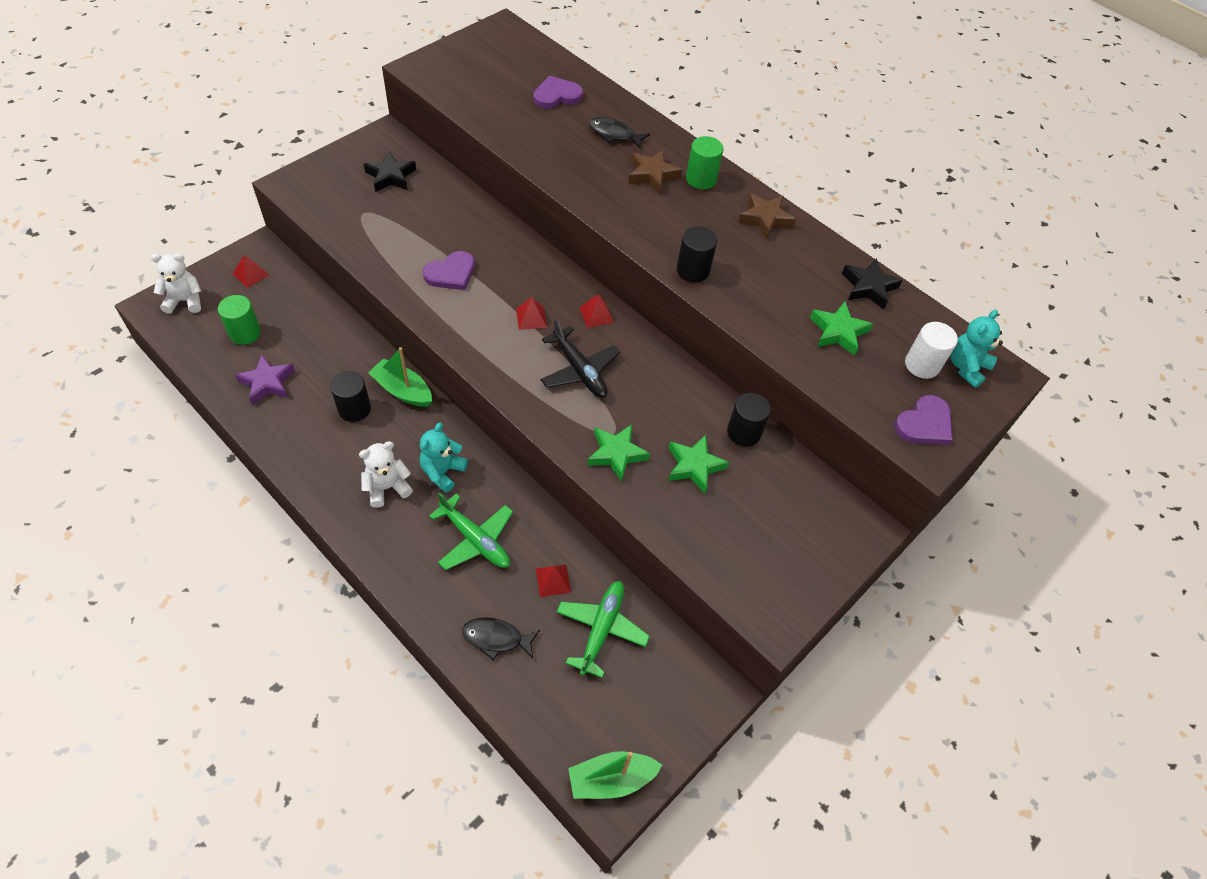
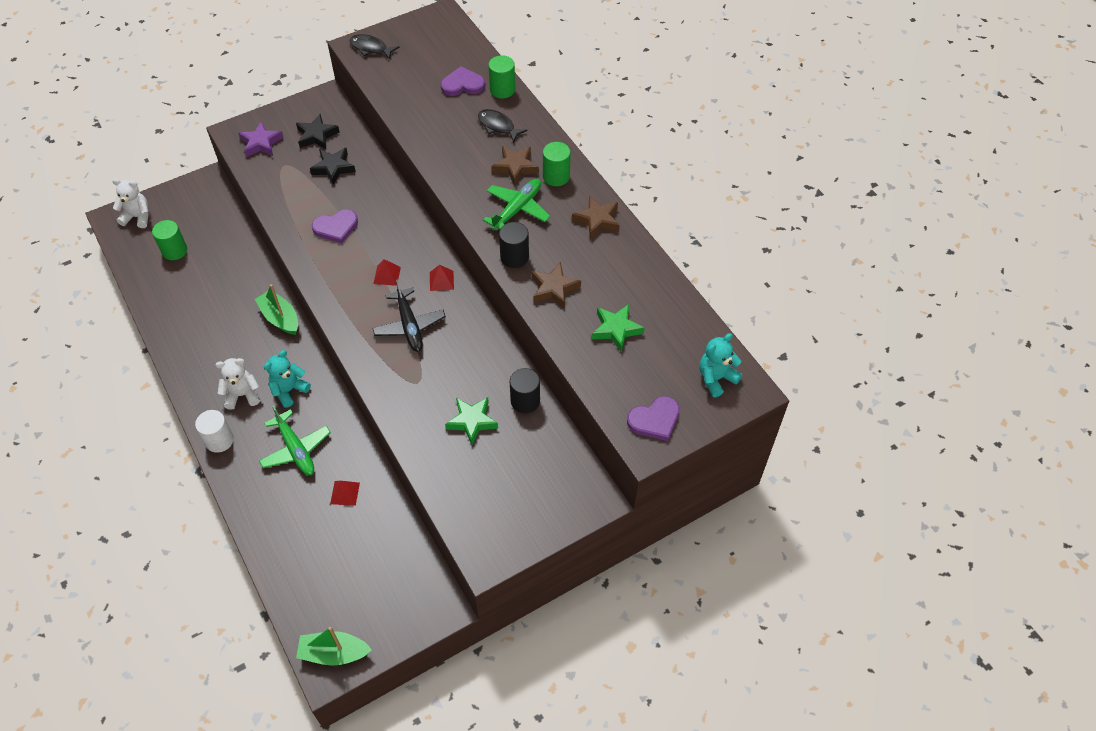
camera: 20 degrees right, 0 degrees up
red pyramid [233,255,269,288] -> none
purple star [235,354,295,405] -> purple star moved to [238,121,284,157]
black cylinder [330,371,371,422] -> none
black fish [462,617,540,660] -> black fish moved to [350,34,400,60]
green plane [557,581,650,678] -> green plane moved to [483,179,550,230]
green star [587,425,650,482] -> none
black star [842,258,903,309] -> black star moved to [310,148,356,185]
white cylinder [905,322,958,379] -> white cylinder moved to [195,410,234,453]
none -> green cylinder [489,55,515,98]
none -> brown star [531,262,581,309]

